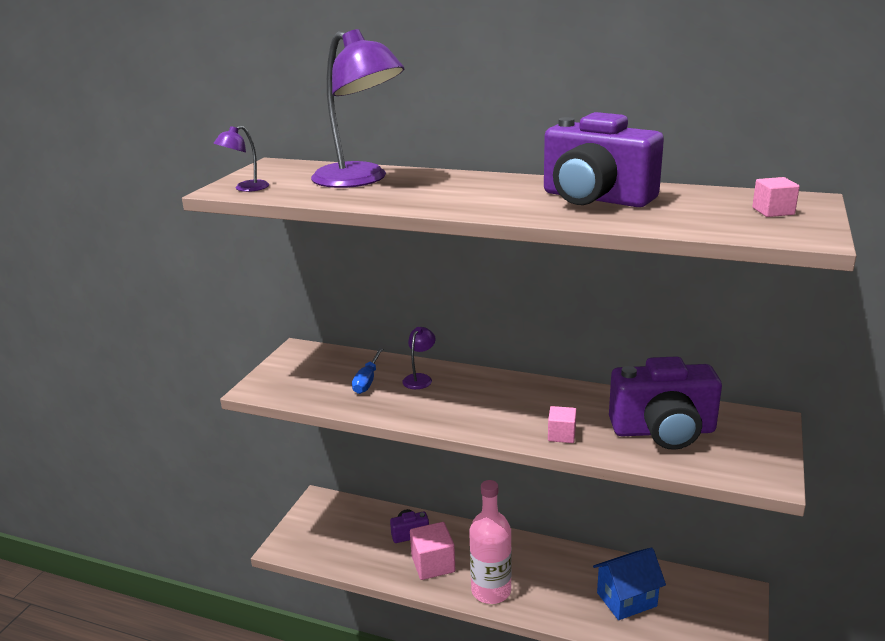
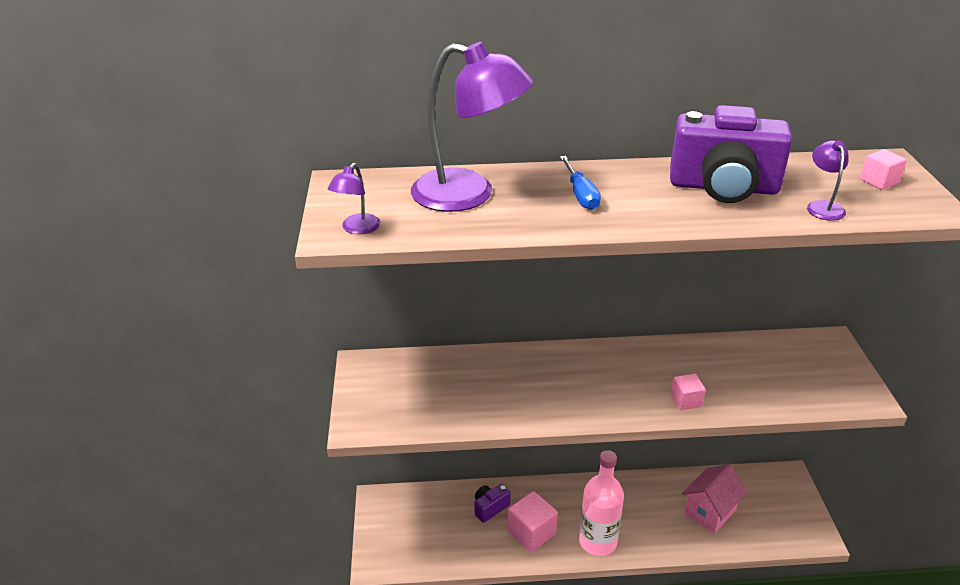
camera: 25 degrees left, 10 degrees up
blue screwdriver [352,348,384,394] -> blue screwdriver moved to [560,156,601,210]
purple lamp [402,327,436,389] -> purple lamp moved to [807,140,849,221]
blue house [593,547,666,620] -> pink house [682,464,747,534]
purple camera [609,356,722,450] -> none

